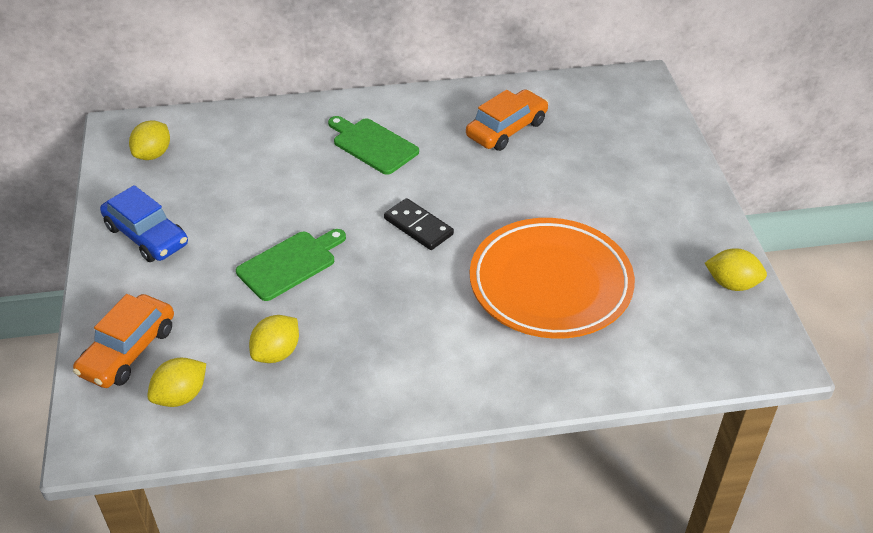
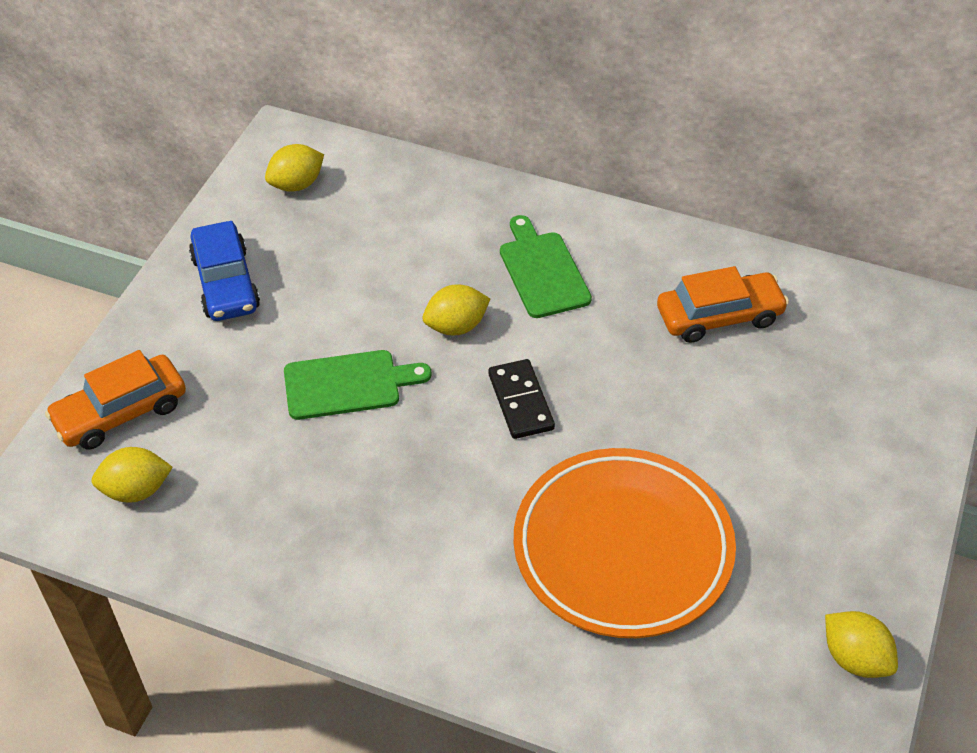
camera: 30 degrees right, 5 degrees up
yellow lemon [249,315,299,363] -> yellow lemon moved to [423,284,490,335]

